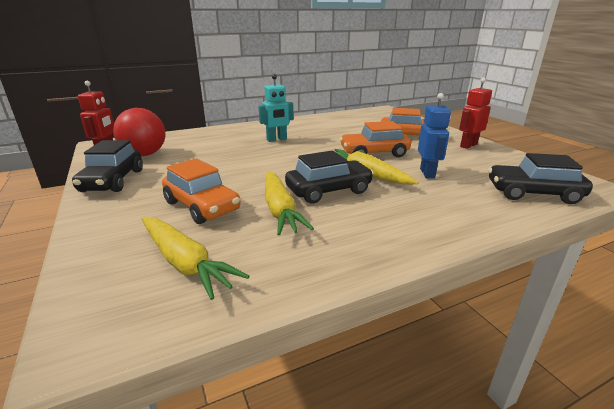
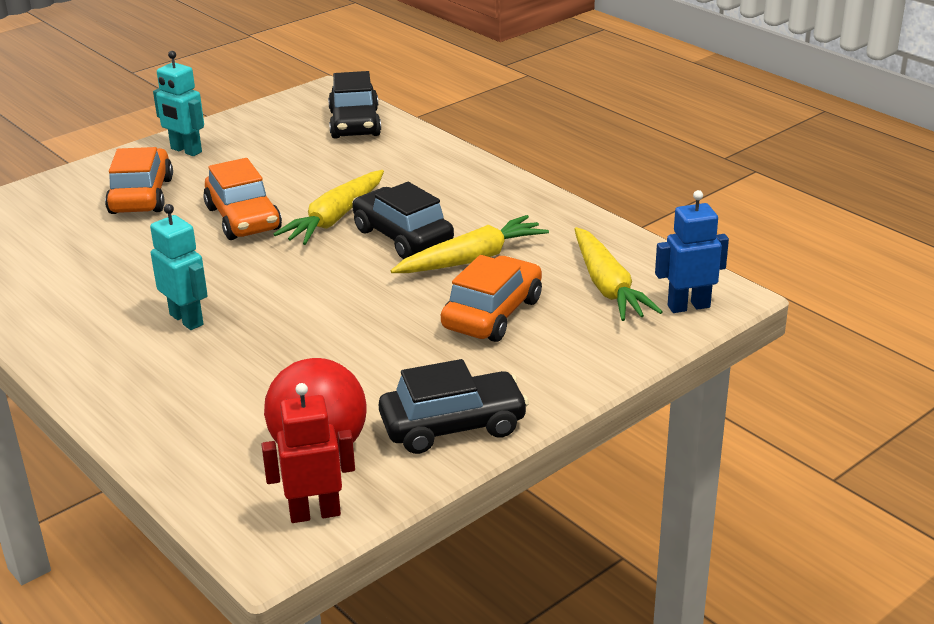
camera: 105 degrees left, 5 degrees up
yellow carrot [142,217,249,300] -> yellow carrot turned 135 degrees clockwise [575,227,663,321]
blue robot [418,93,451,178] -> blue robot moved to [655,190,729,313]
red robot [459,78,492,149] -> turquoise robot [153,51,204,156]

